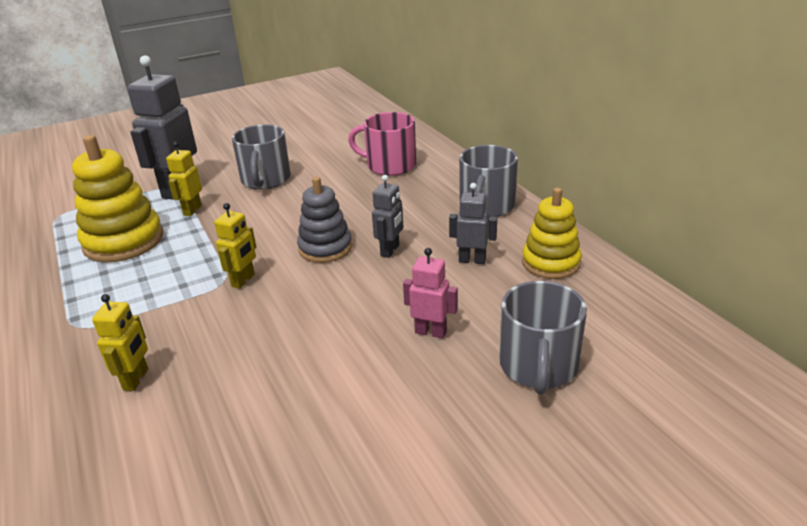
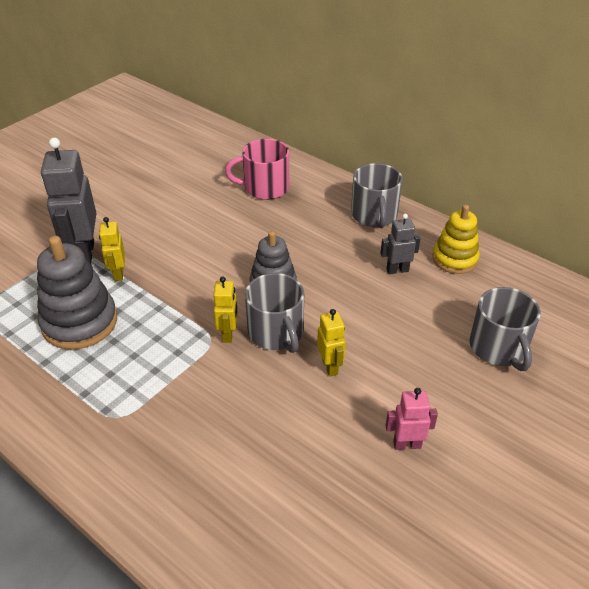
camera: 25 degrees left, 10 degrees up
yellow stacking toy [72,135,163,263] -> grey stacking toy [37,236,117,350]
yellow robot [92,294,148,391] -> yellow robot moved to [317,309,346,377]
grey mug [232,124,291,190] -> grey mug moved to [245,273,304,353]
grey robot [372,175,403,258] -> none
pink robot [403,248,458,339] -> pink robot moved to [386,388,438,450]

